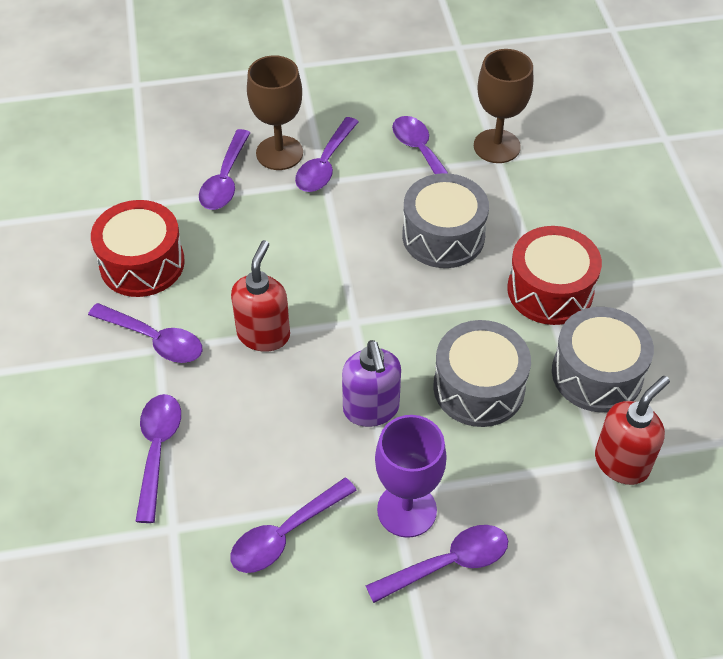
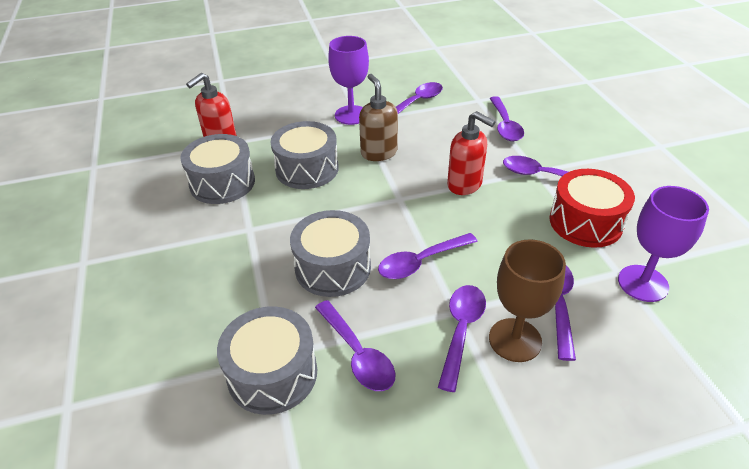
camera: 175 degrees right, 10 degrees down
red soap dispenser [231,240,290,352] -> red soap dispenser turned 60 degrees counterclockwise [447,111,495,195]
purple soap dispenser [342,340,401,427] -> brown soap dispenser [359,74,398,161]
purple spoon [366,525,508,603] -> purple spoon moved to [378,233,478,279]
brown goblet [474,49,533,163] -> grey drum [217,306,317,415]
red drum [507,226,602,325] -> none
none -> purple goblet [618,186,709,302]

